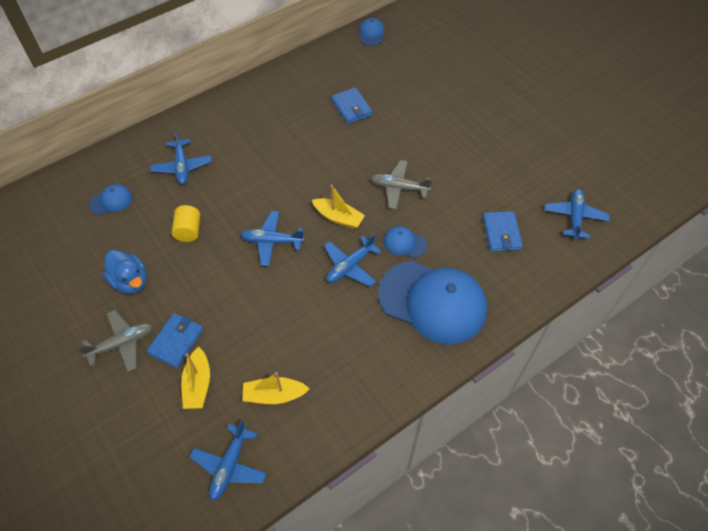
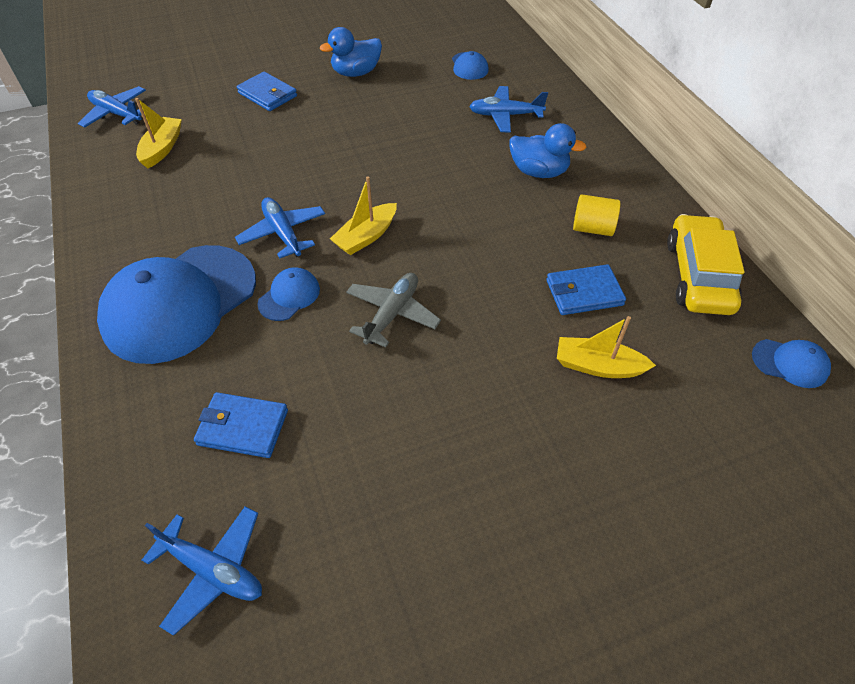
camera: 105 degrees right, 5 degrees down
grey plane [78,310,153,372] -> none
yellow cylinder [172,205,200,242] -> yellow cylinder moved to [573,194,620,236]
yellow boat [181,347,210,409] -> yellow boat moved to [557,316,656,378]
blue plane [241,211,304,266] -> none
none -> blue duck [509,123,587,178]
none -> yellow car [667,214,745,315]

